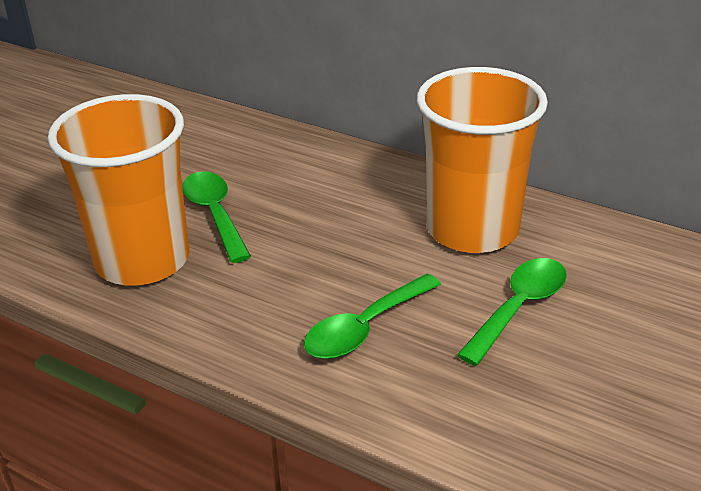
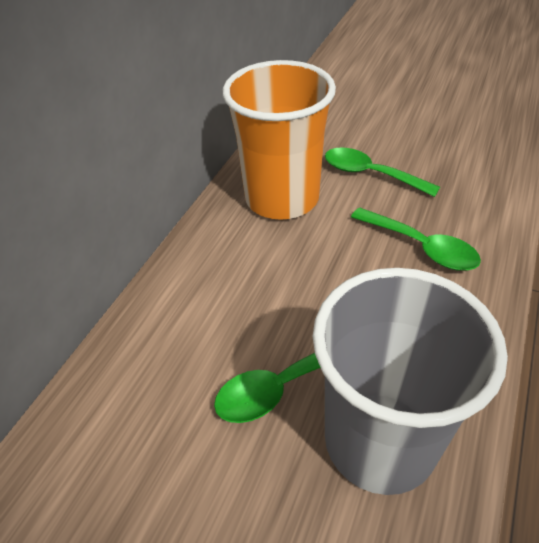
camera: 95 degrees left, 10 degrees up
orange cup [48,94,189,286] -> grey cup [313,268,508,495]

